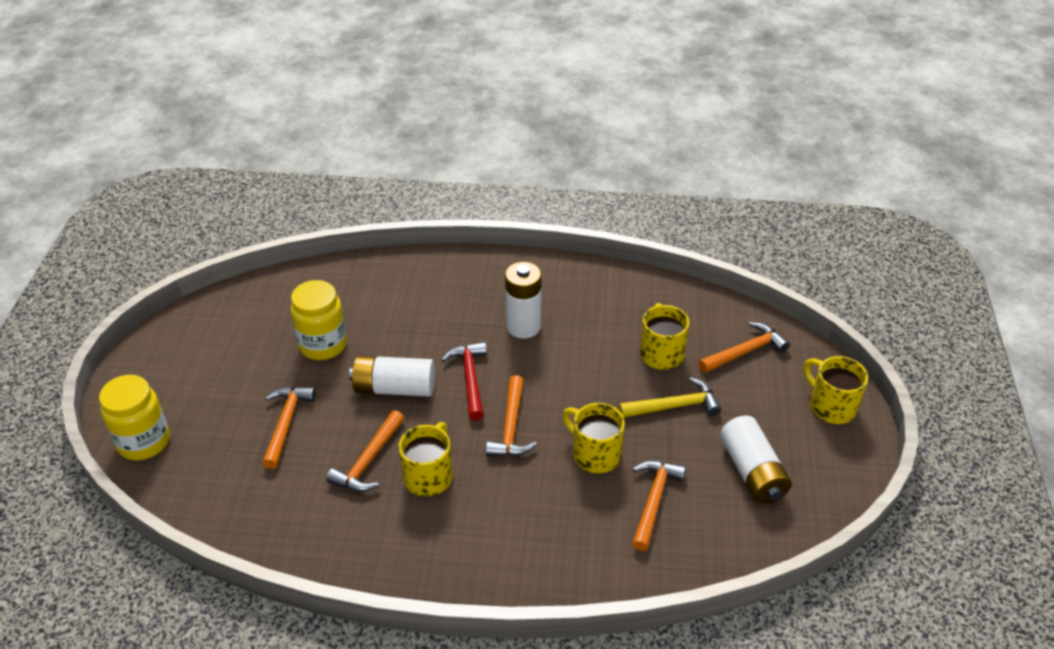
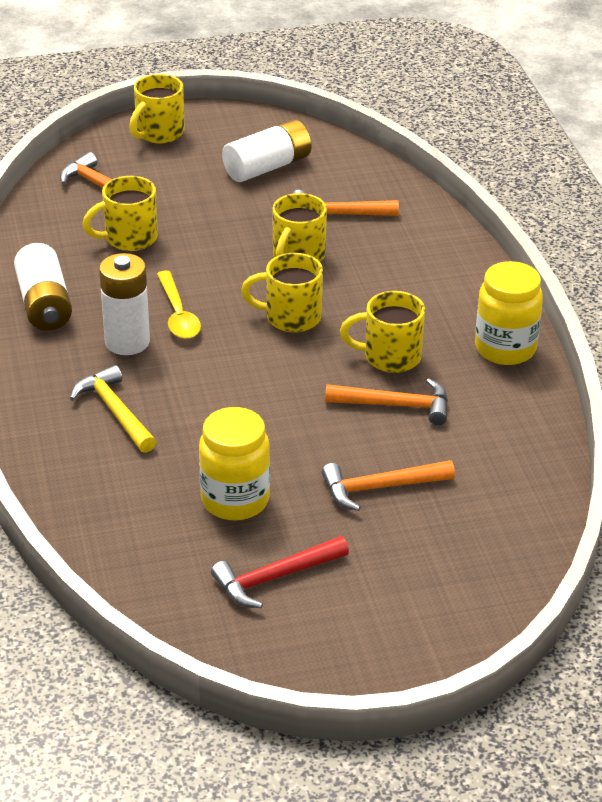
camera: 110 degrees left, 5 degrees down
yellow jar [99,375,170,460] -> yellow jar moved to [475,261,543,365]
white battery [349,356,435,397] -> white battery moved to [14,243,72,330]
red hammer [441,342,487,421] -> red hammer moved to [211,536,349,608]
orange hammer [486,375,537,457] -> yellow mug [241,253,323,333]
yellow hammer [619,377,721,418] -> yellow hammer moved to [70,365,156,453]
none -> yellow spoon [157,271,201,339]

